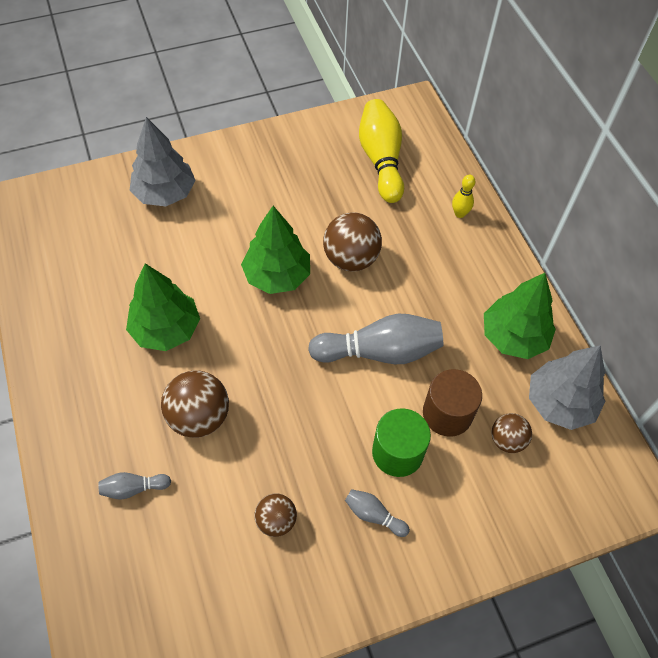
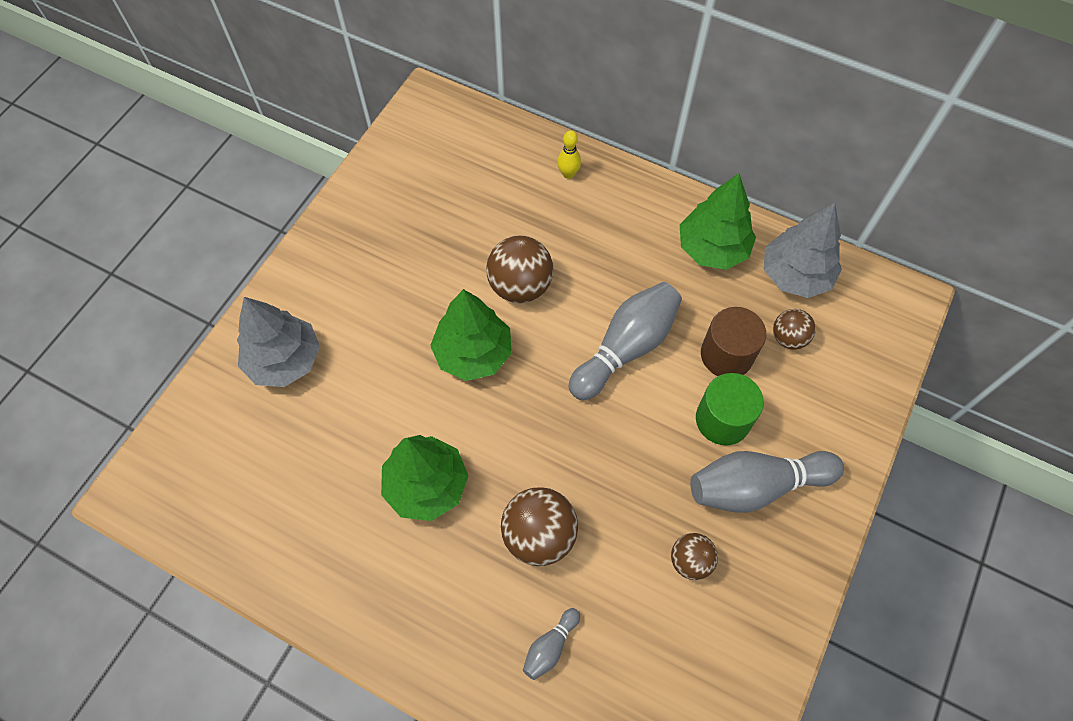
camera: 40 degrees left, 5 degrees up
grey bowling pin [345,489,410,537] -> grey bowling pin [690,451,844,513], size x2.11
yellow bowling pin [359,99,404,203] -> none

